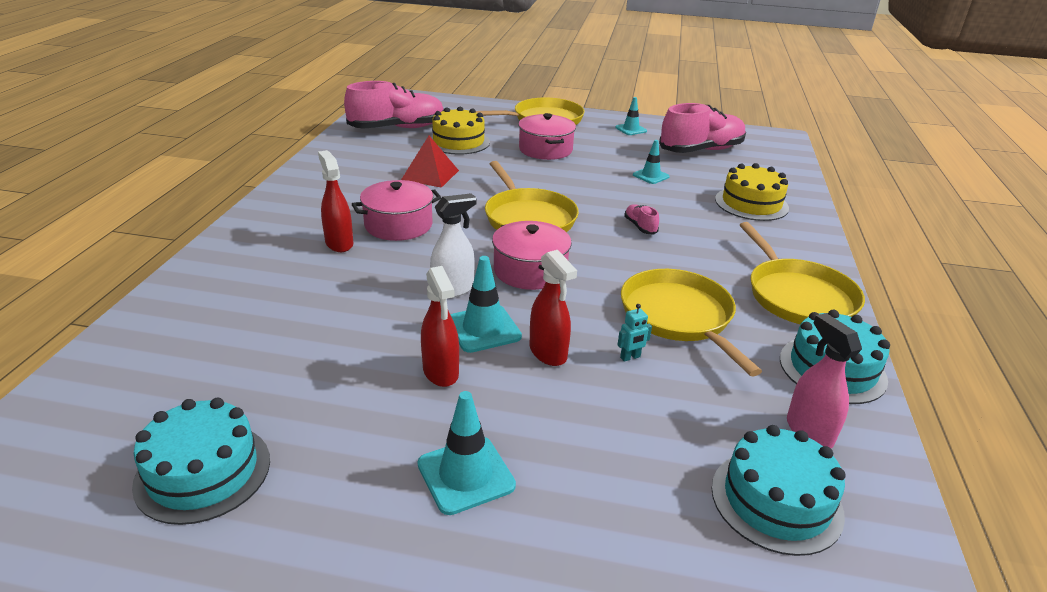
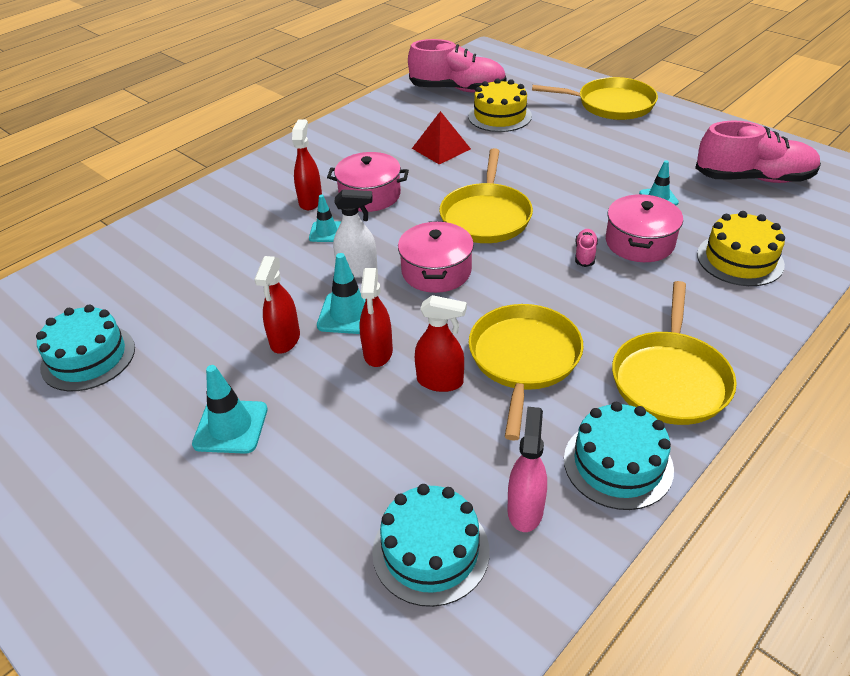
camera: 35 degrees right, 10 degrees up
pink pot [518,113,576,160] -> pink pot moved to [606,194,683,262]
turquoise traffic cone [615,97,647,135] -> turquoise traffic cone moved to [309,195,341,242]
turquoise robot [618,304,652,362] -> red spray bottle [415,295,467,392]

